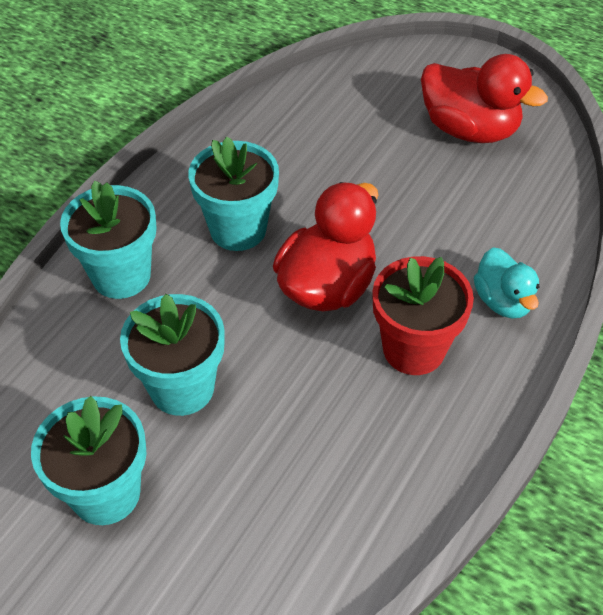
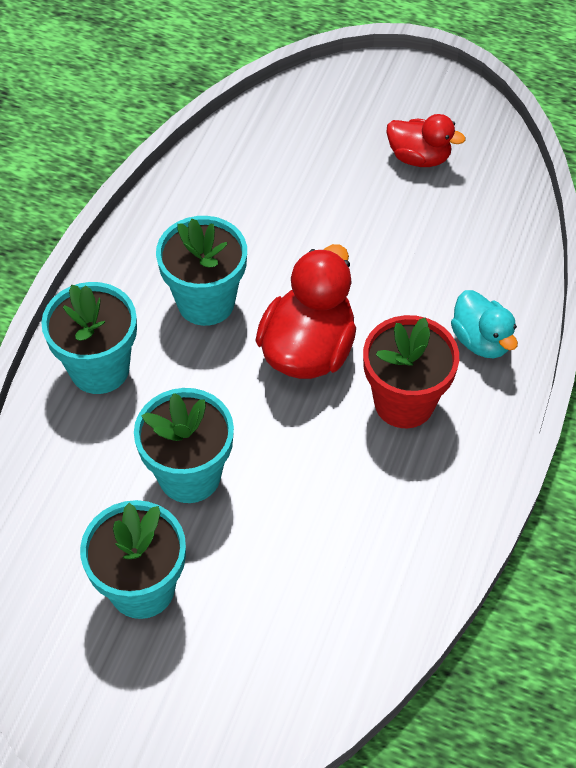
camera: 10 degrees left, 5 degrees up
red duck [421,54,548,143] -> red duck [386,114,466,167], size x0.61

